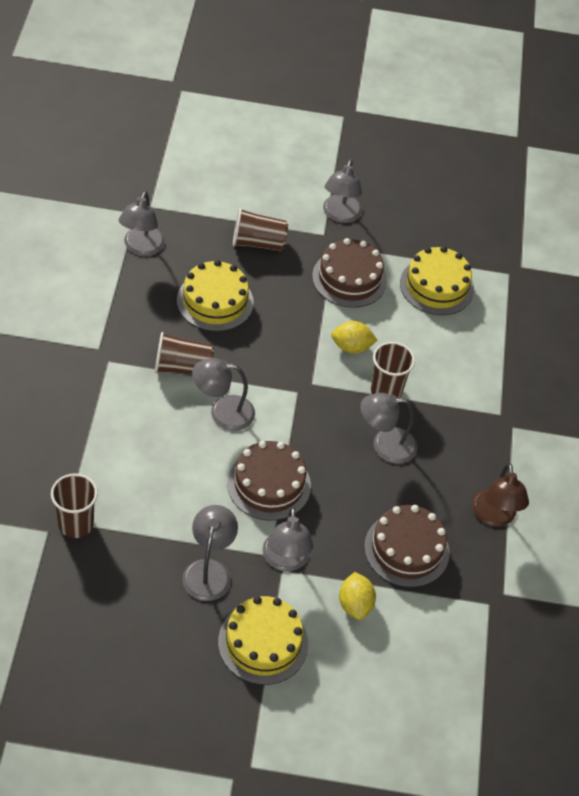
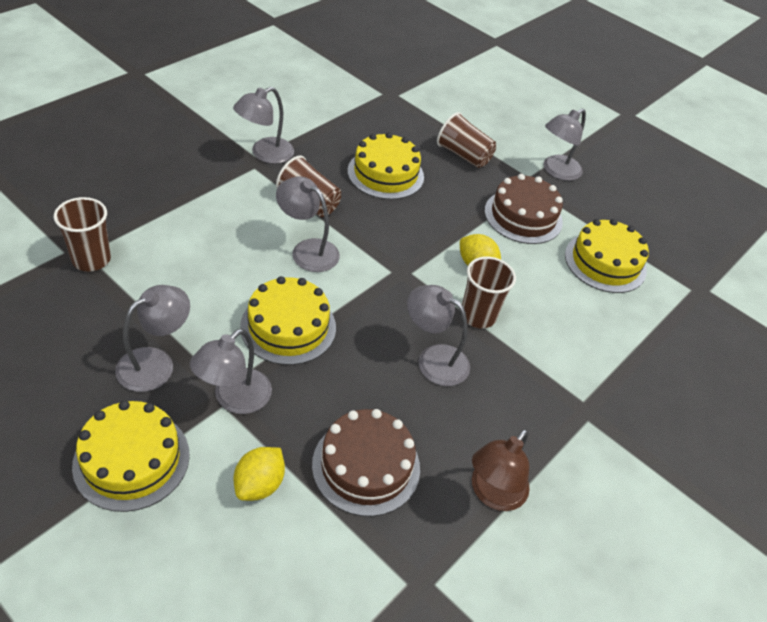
camera: 35 degrees right, 5 degrees down
grey lamp [119,191,165,256] -> grey lamp moved to [233,87,294,164]
brown cake [227,441,311,521] -> yellow cake [240,276,336,365]

